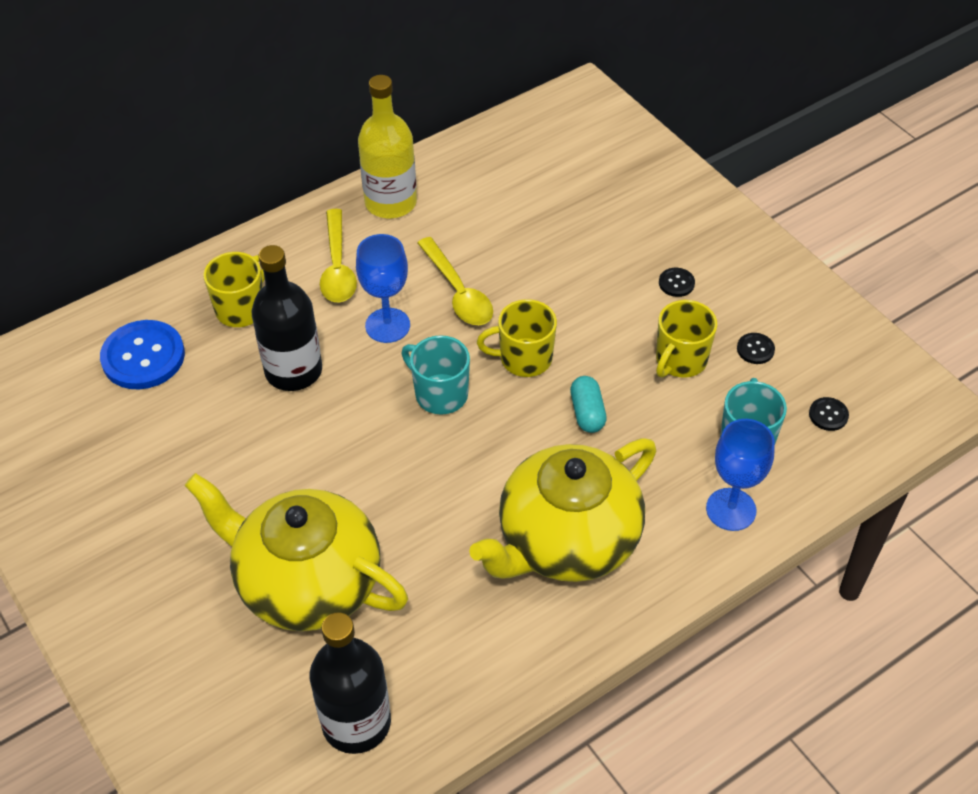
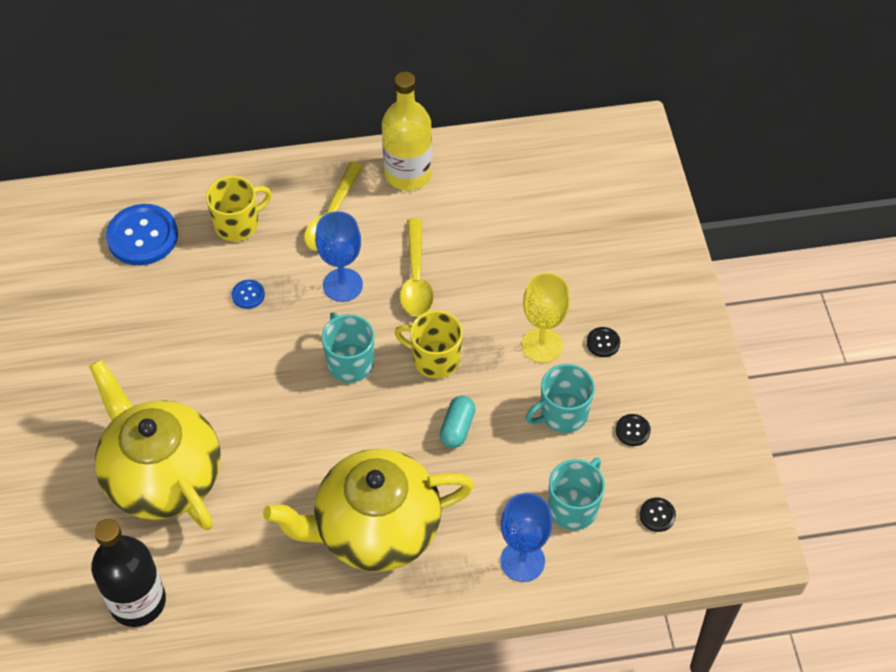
camera: 25 degrees right, 5 degrees up
black bottle [252,245,322,391] -> blue button [232,280,265,309]
yellow mug [656,300,717,378] -> turquoise mug [526,364,595,433]
none -> yellow goblet [522,273,570,363]

